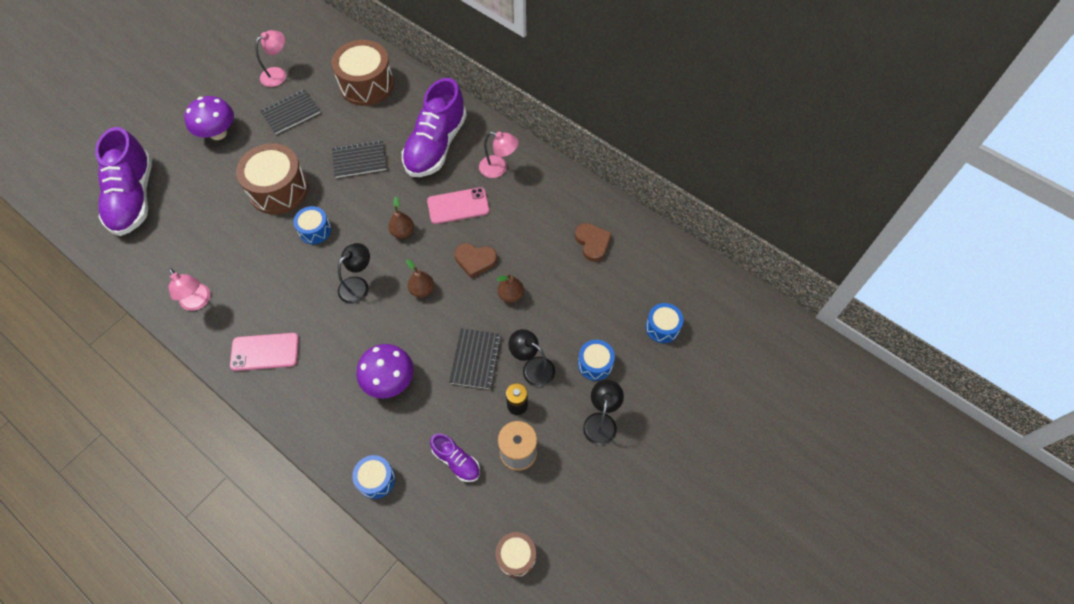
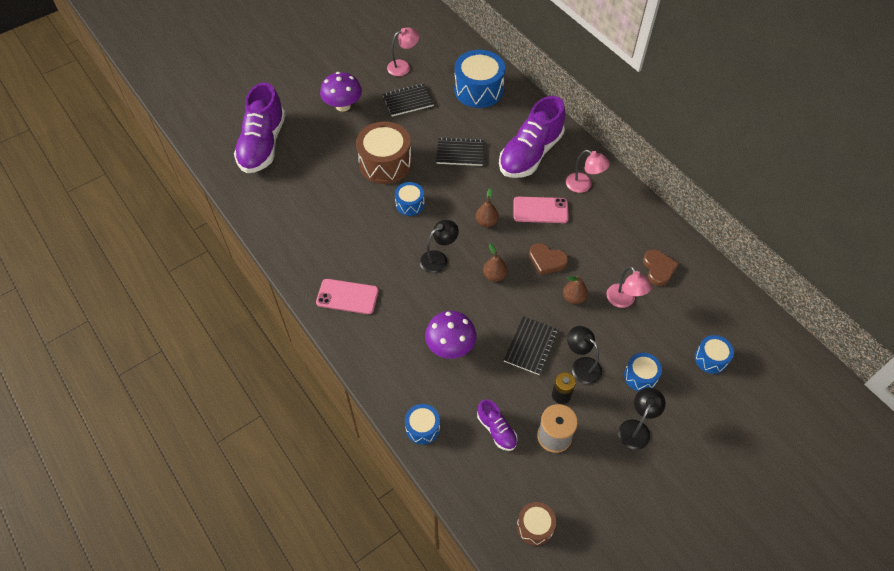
camera: 15 degrees right, 5 degrees down
pink lamp [169,268,211,311] -> pink lamp moved to [606,266,651,308]
brown drum [332,40,394,106] -> blue drum [454,50,505,108]

